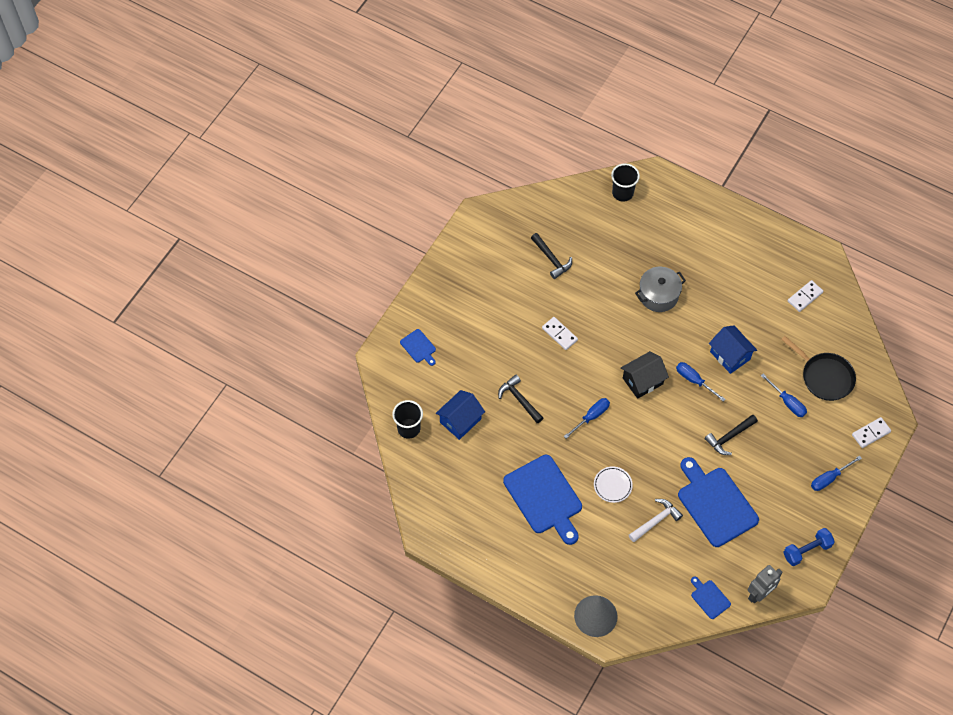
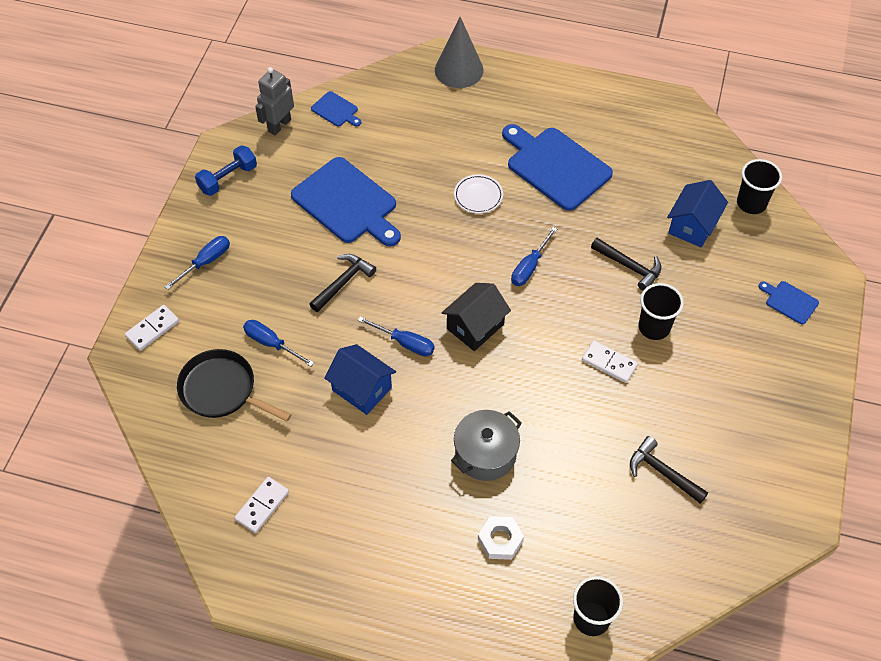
camera: 165 degrees right, 5 degrees down
white hammer [629,499,683,542] -> none
none -> white nut [478,516,524,560]
none -> black cup [639,283,684,340]

